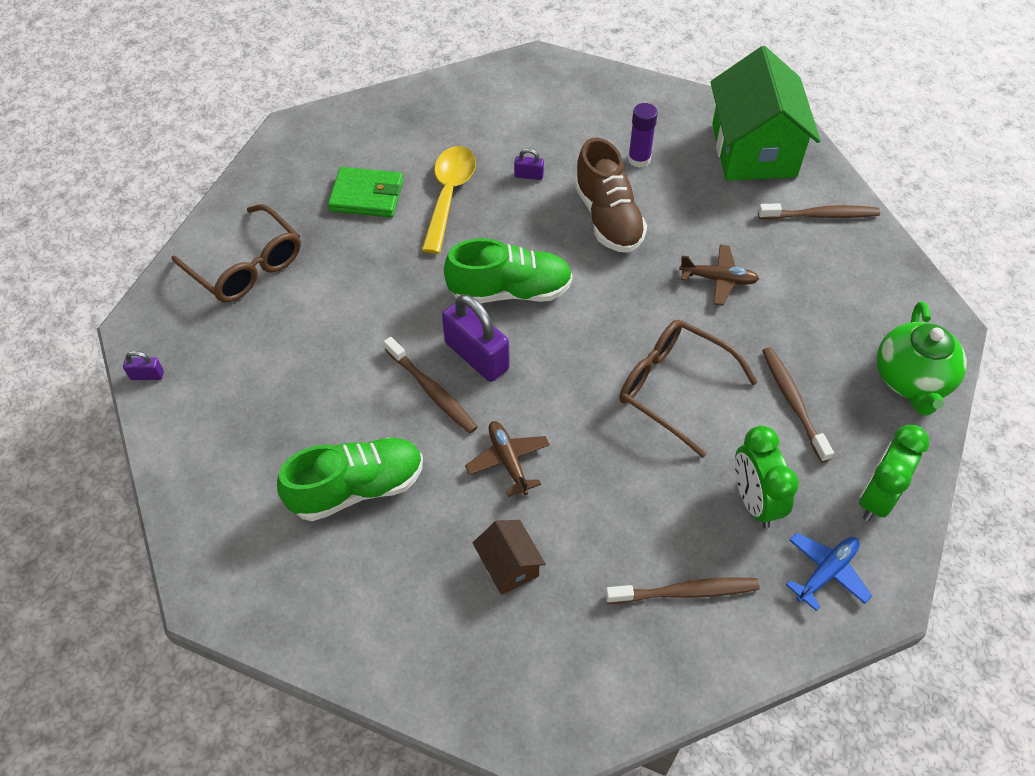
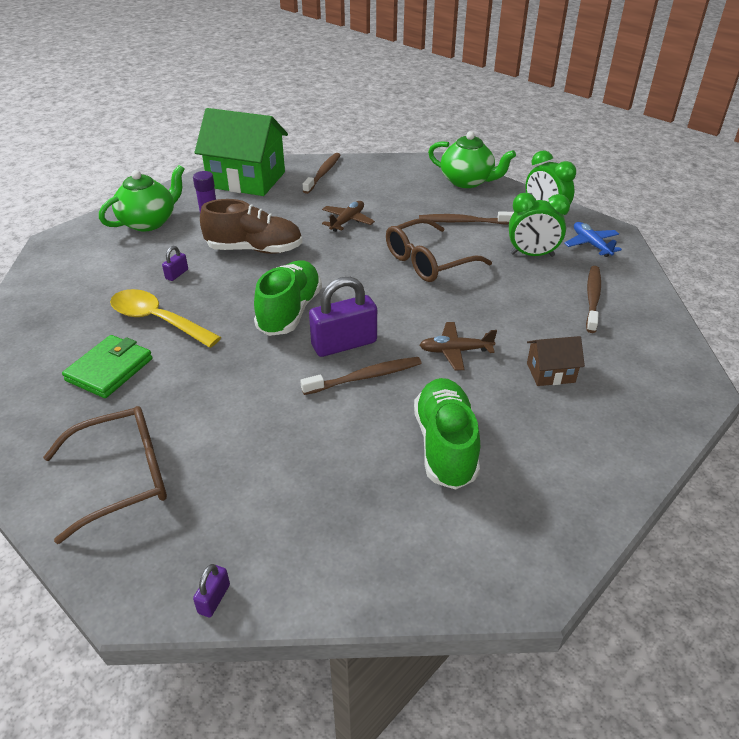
camera: 70 degrees left, 15 degrees down
none -> green teapot [99,165,184,231]

